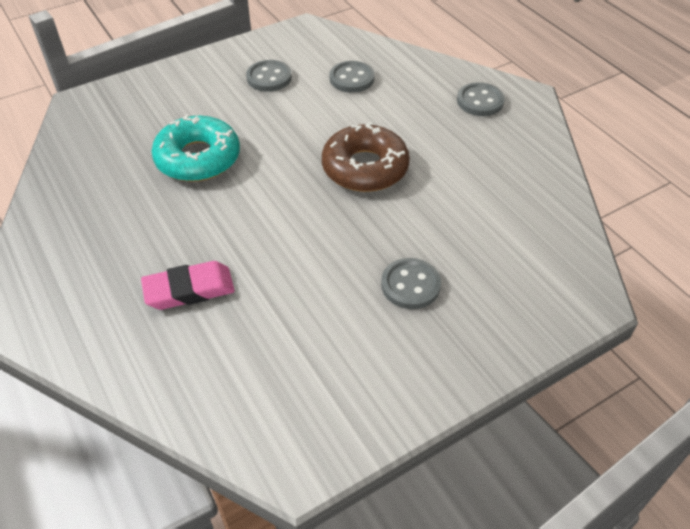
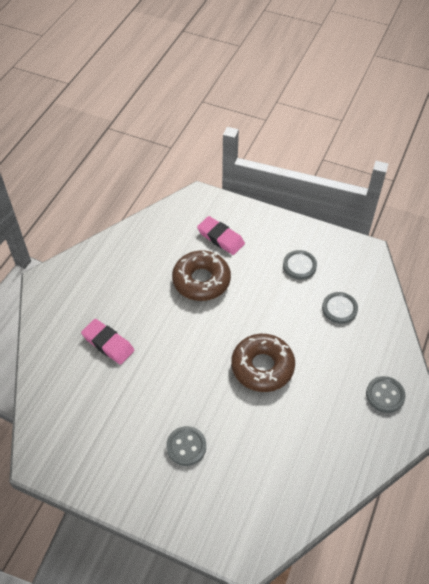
camera: 55 degrees right, 5 degrees up
turquoise donut [152,114,240,182] -> brown donut [172,251,231,301]
none -> pink eraser [197,216,245,255]

